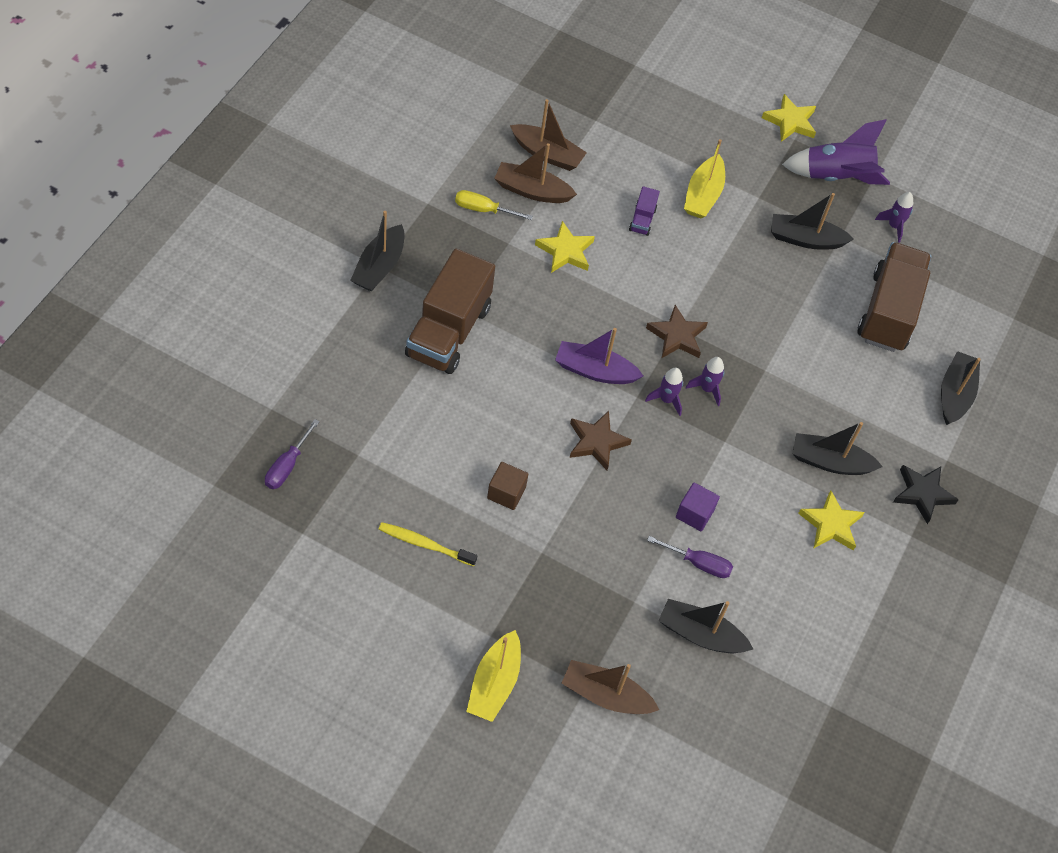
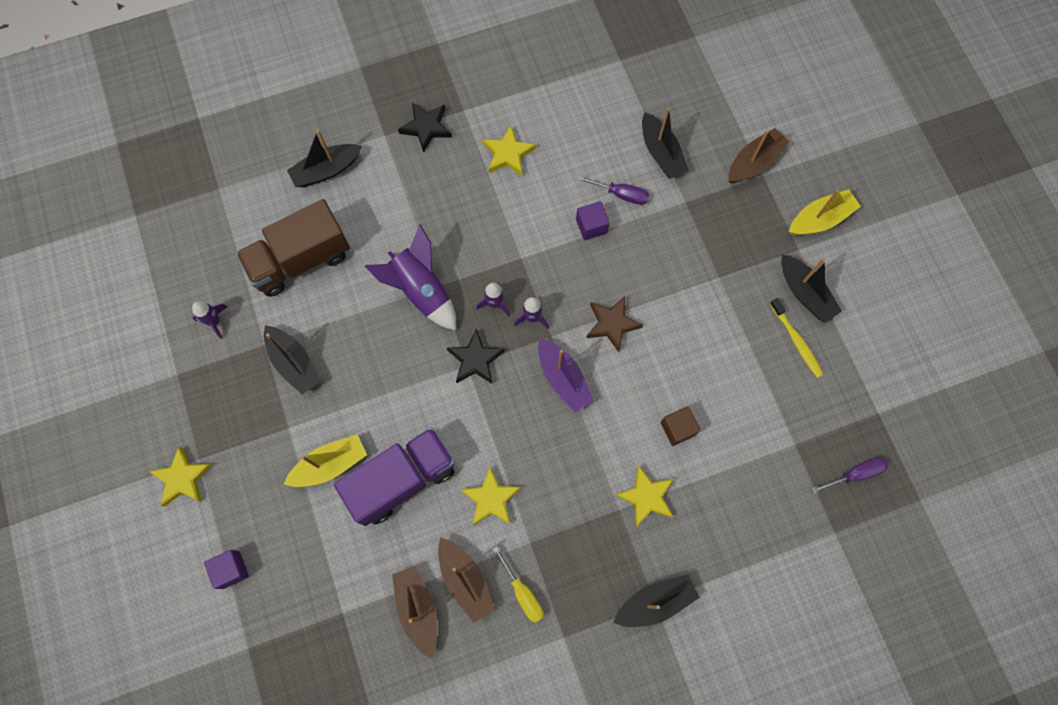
camera: 130 degrees left, 15 degrees up
brown truck [405,249,495,374] -> yellow star [615,465,674,527]
brown cube [487,462,528,510] -> brown cube moved to [661,406,701,446]
brown boat [562,660,659,714] -> brown boat turned 105 degrees counterclockwise [728,128,790,183]
purple truck [629,186,660,236] -> purple truck [334,427,455,526], size x2.37
brown star [646,305,708,359] -> black star [447,329,505,384]
purple screwdriver [647,536,733,578] -> purple screwdriver turned 135 degrees clockwise [577,176,649,205]
purple rocket [782,119,890,185] -> purple rocket moved to [364,225,456,330]
black boat [792,422,883,475] -> black boat moved to [782,254,842,323]
none -> purple cube [204,550,249,589]

